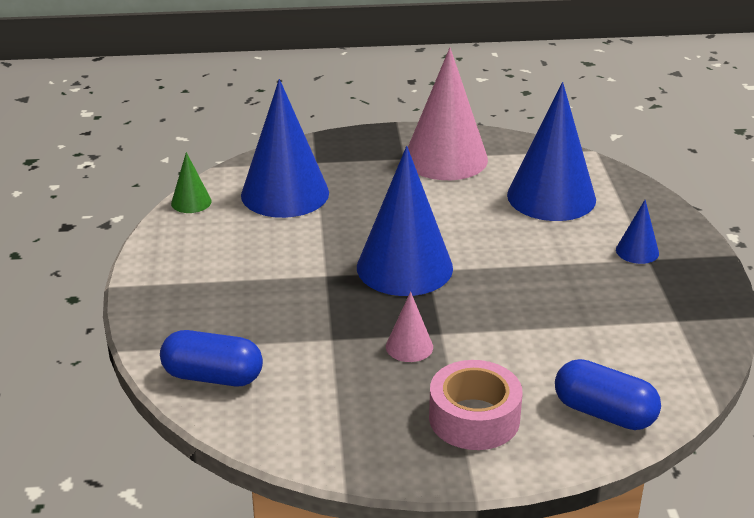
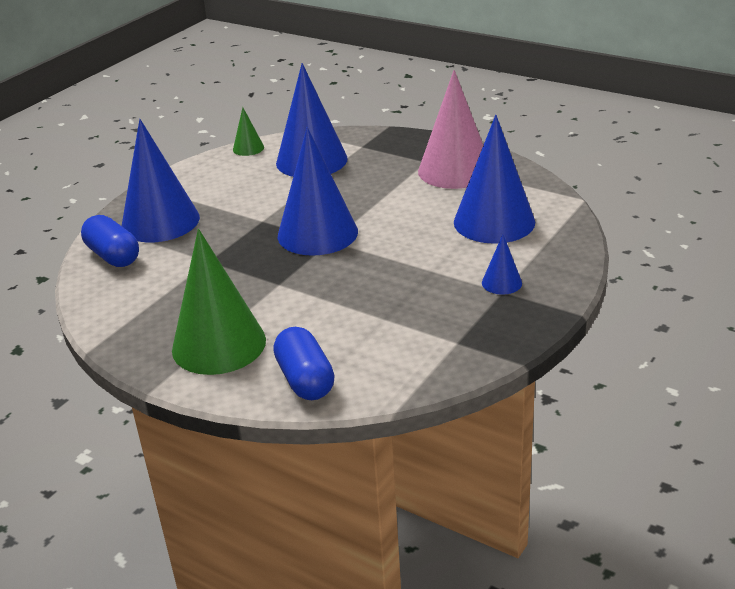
camera: 40 degrees right, 0 degrees up
pink cone [386,292,433,362] -> none
pink tape [429,360,523,450] -> green cone [172,229,266,375]
none -> blue cone [122,119,200,243]

